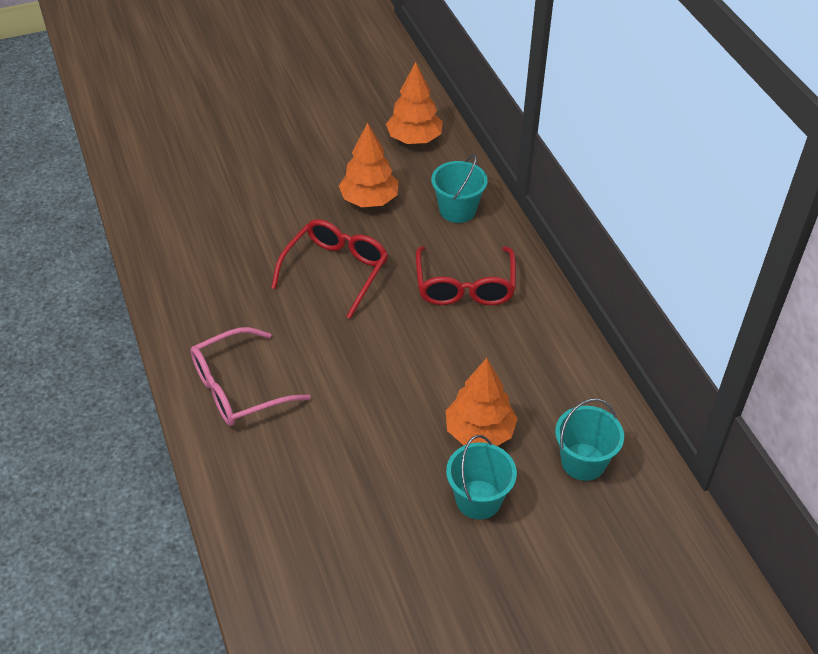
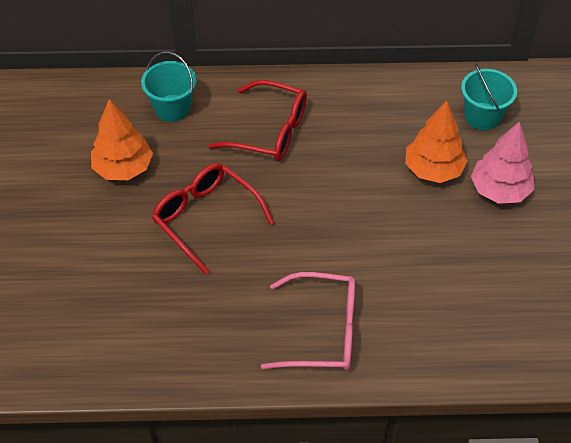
camera: 70 degrees left, 5 degrees up
pink glasses [190,327,311,426] -> pink glasses turned 75 degrees counterclockwise [261,272,355,370]
orange tree [386,62,443,144] -> none
turquoise bucket [446,435,517,520] -> pink tree [471,122,534,204]

